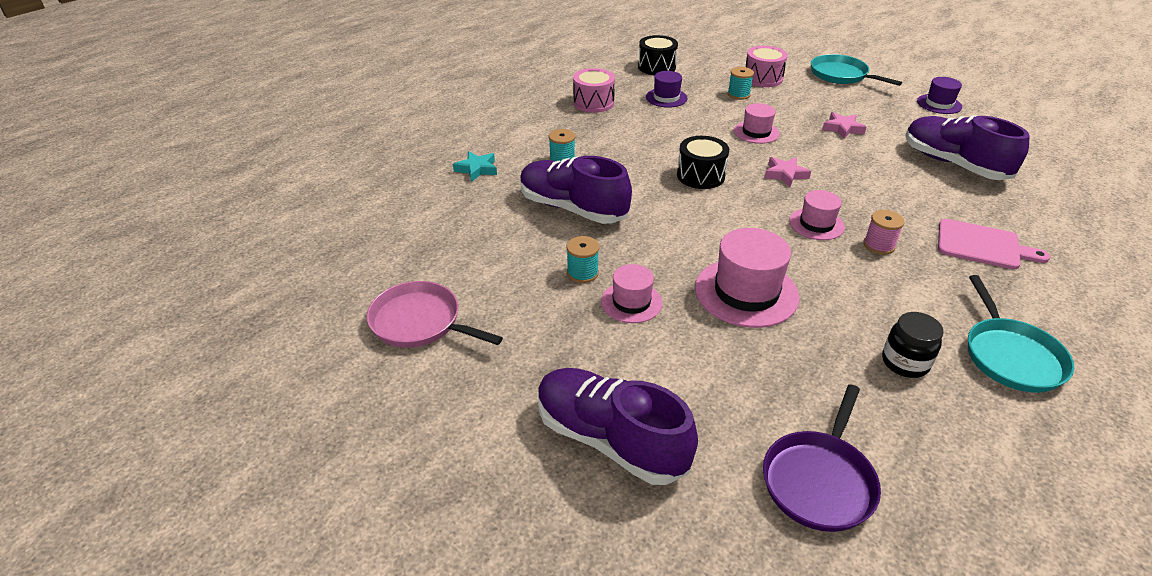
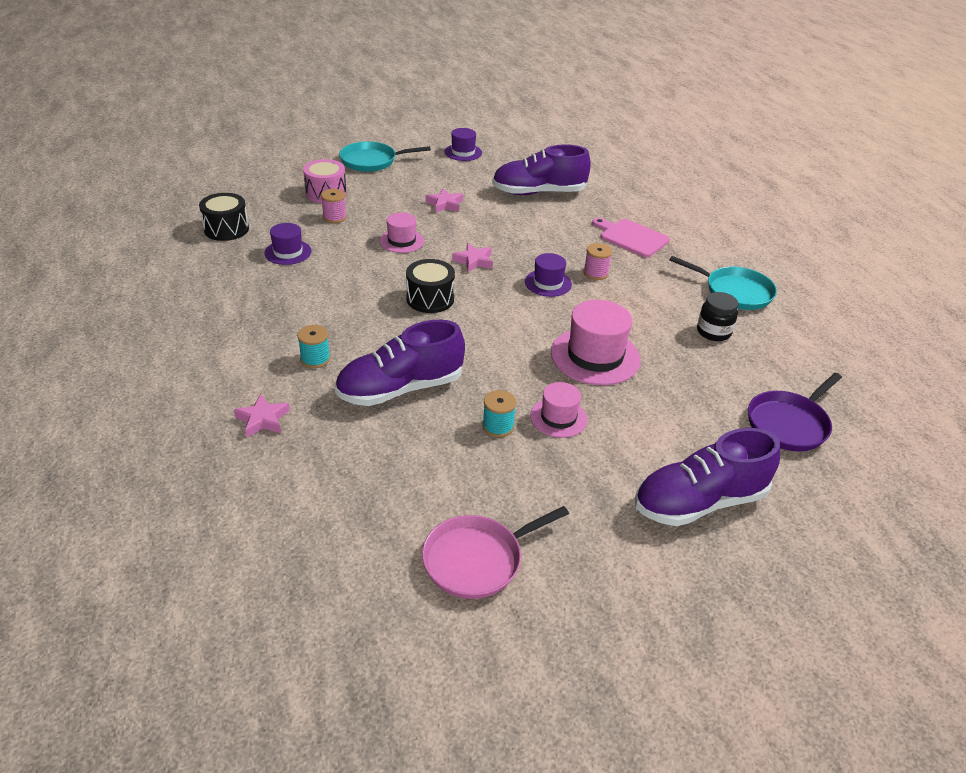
camera: 60 degrees left, 0 degrees up
turquoise star [453,151,497,182] -> pink star [234,394,290,438]
pink drum [573,68,615,113] -> none
turquoise spool [727,67,754,100] -> pink spool [321,189,347,223]
purple pan [763,384,881,532] -> purple pan turned 75 degrees clockwise [748,373,842,452]
pink hat [789,190,845,240] -> purple hat [525,253,572,297]
pink cutting board [938,219,1050,269] -> pink cutting board turned 105 degrees counterclockwise [592,218,670,257]

